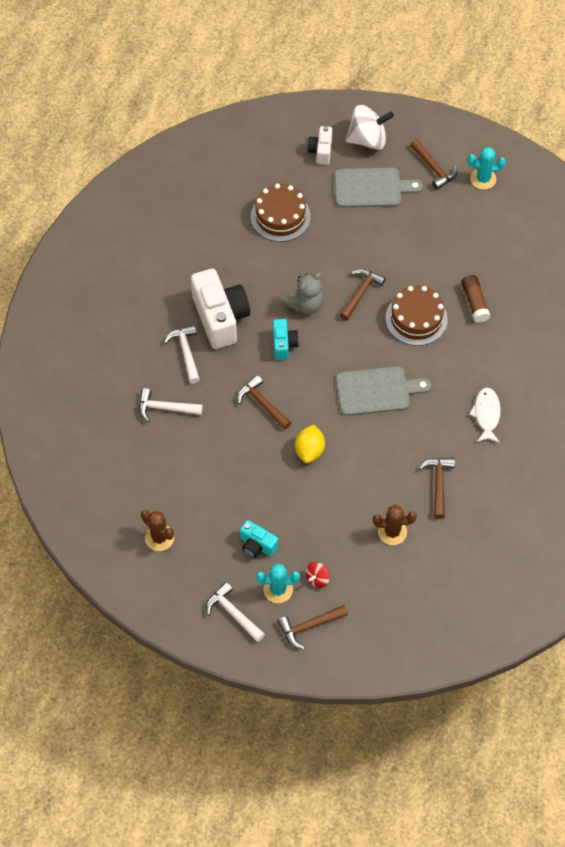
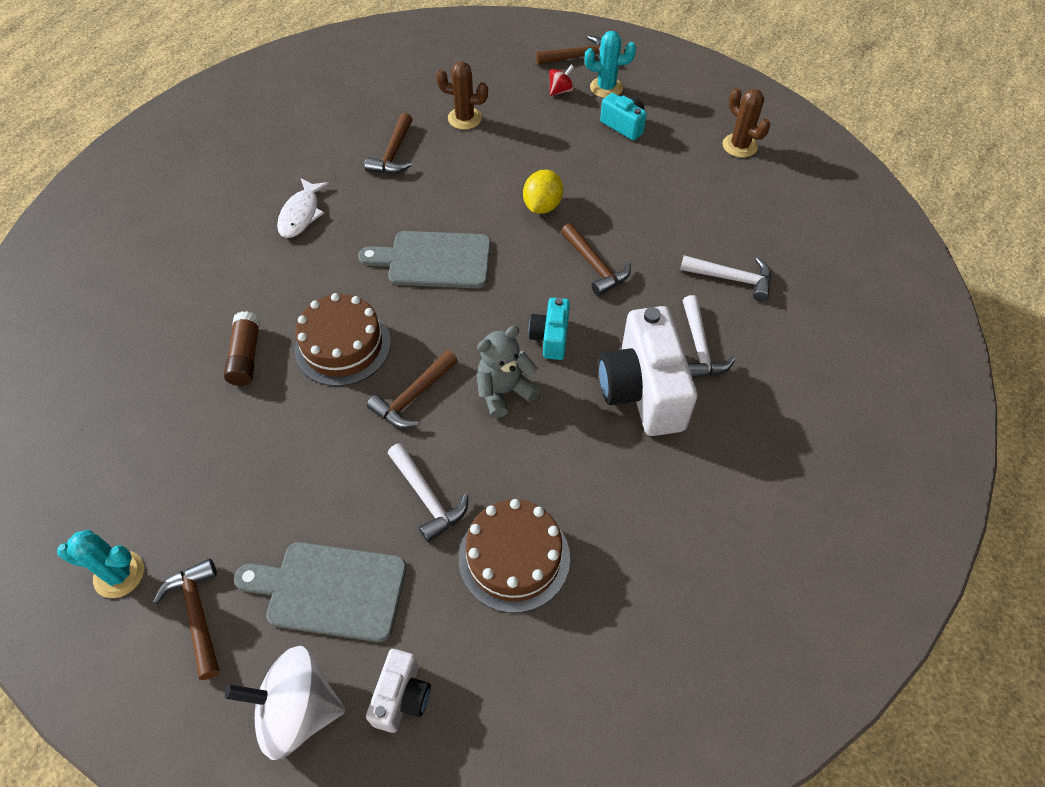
camera: 170 degrees left, 5 degrees down
white hammer [206,582,265,642] -> white hammer moved to [388,443,468,543]

